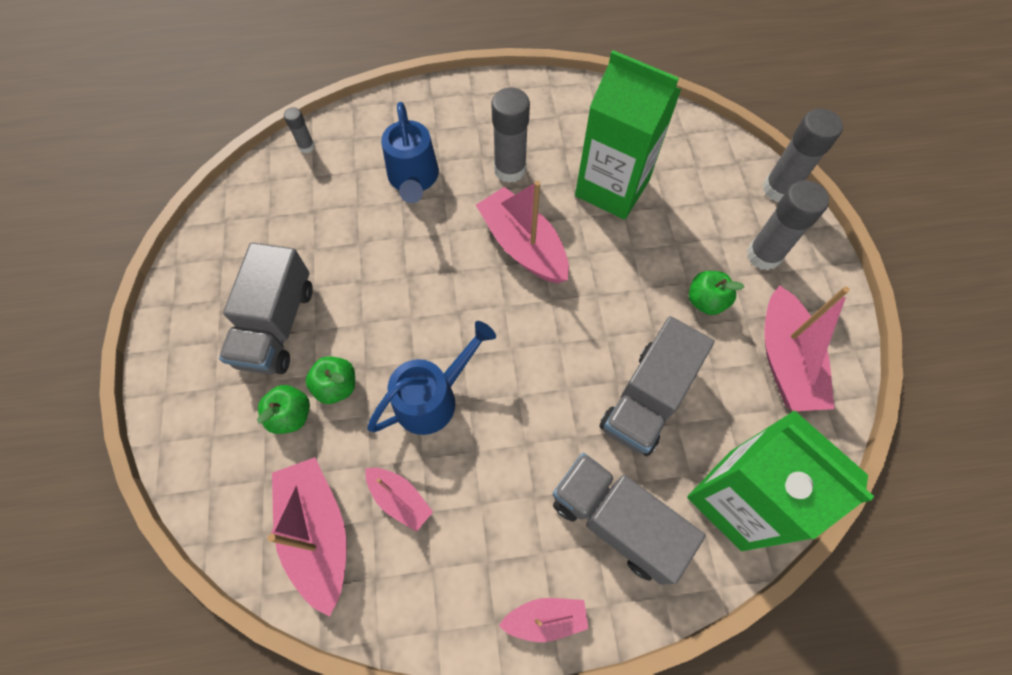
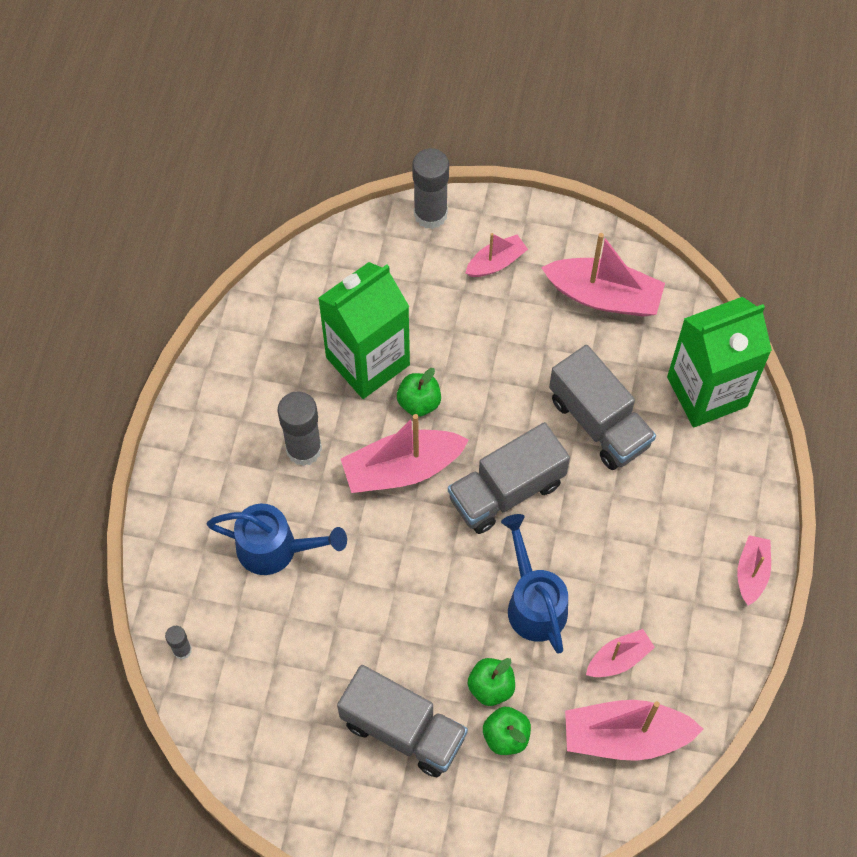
camera: 70 degrees left, 0 degrees up
grey truck [553,453,705,585] -> grey truck moved to [448,422,570,534]
green apple [689,271,744,315] -> green apple moved to [397,368,441,417]
grey glue stick [747,180,829,270] -> pink boat [466,233,528,277]

